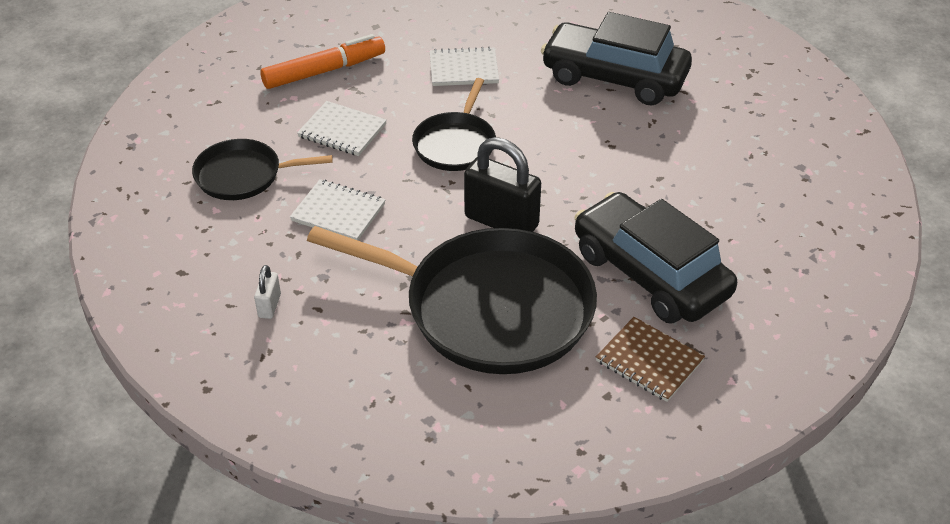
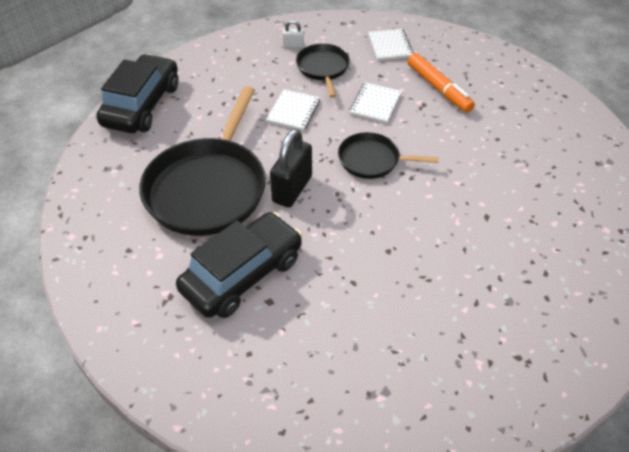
camera: 85 degrees right, 5 degrees up
white padlock [254,265,281,319] -> white padlock moved to [283,20,304,48]
white notebook [430,47,499,86] -> white notebook moved to [368,29,413,61]
black car [541,12,692,105] -> black car moved to [96,54,179,133]
brown notebook [596,317,705,402] -> none

